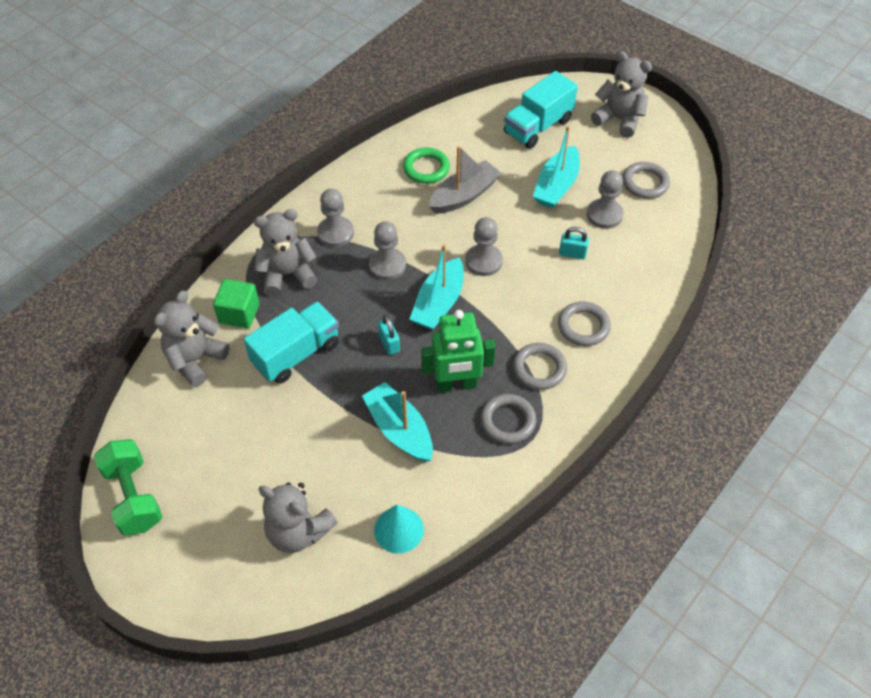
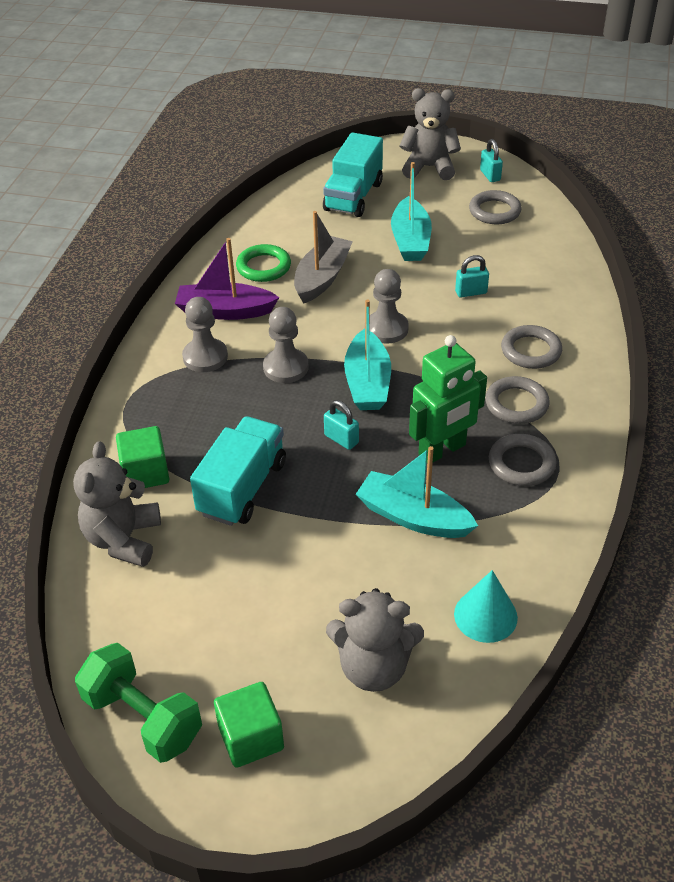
camera: 25 degrees left, 10 degrees down
grey teddy bear [254,209,317,296] -> none
grey pawn [587,170,624,229] -> none
none -> purple boat [175,238,280,320]
none -> green cube [214,682,284,768]
none -> turquoise padlock [480,139,503,182]

